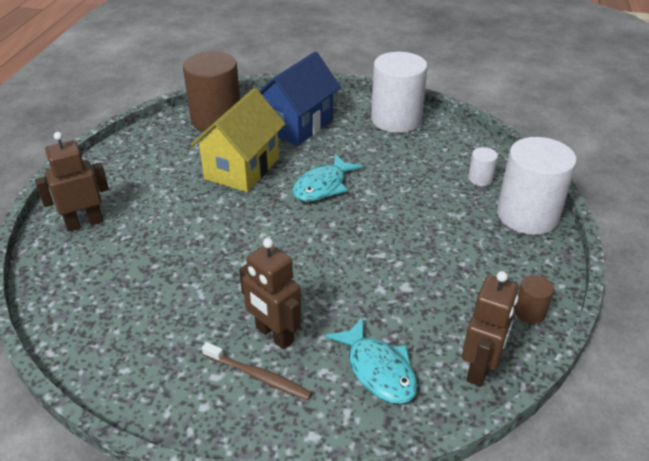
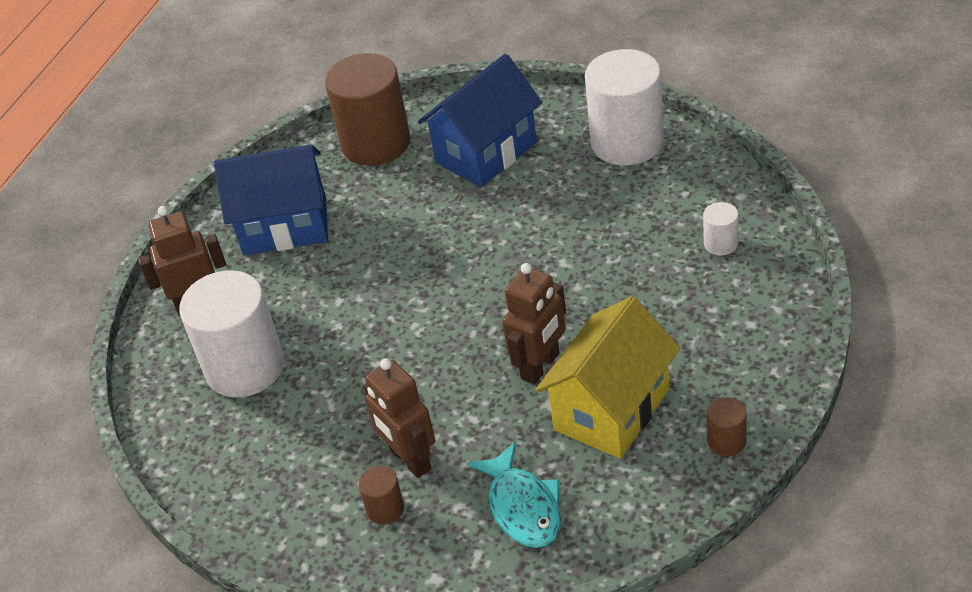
camera: 15 degrees right, 5 degrees up
yellow house [191,88,285,192] -> yellow house moved to [535,296,680,459]
brown toothbrush [202,342,312,400] -> brown cylinder [358,465,404,525]
turquoise fish [292,154,363,202] -> none
brown robot [462,271,519,387] -> brown robot moved to [502,263,566,385]
white cylinder [497,137,577,235] -> white cylinder moved to [179,270,284,397]
none -> blue house [214,145,328,256]

